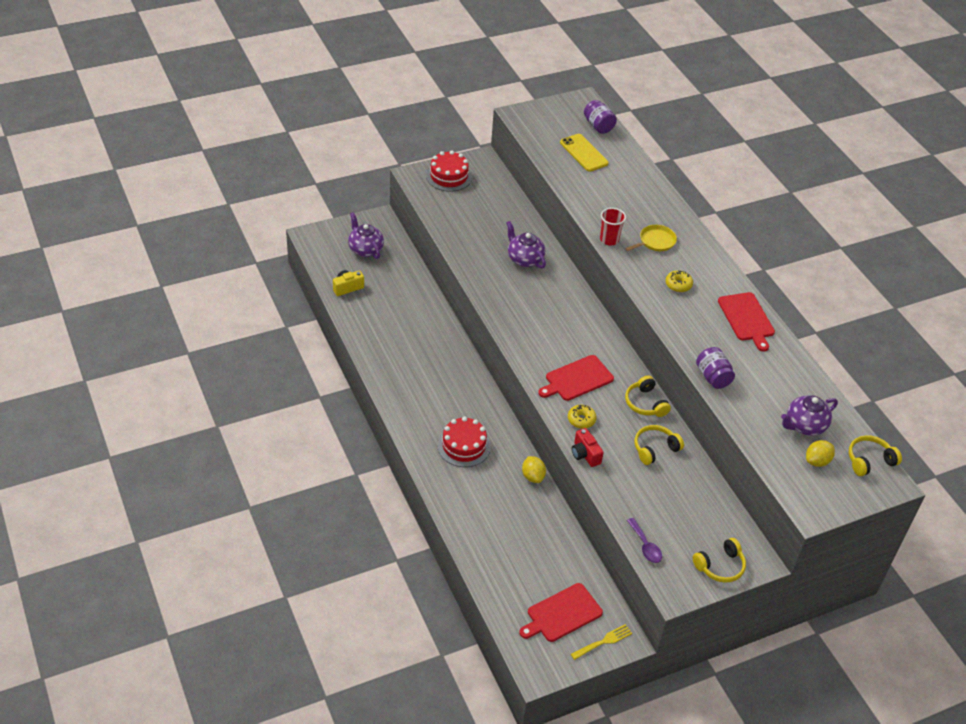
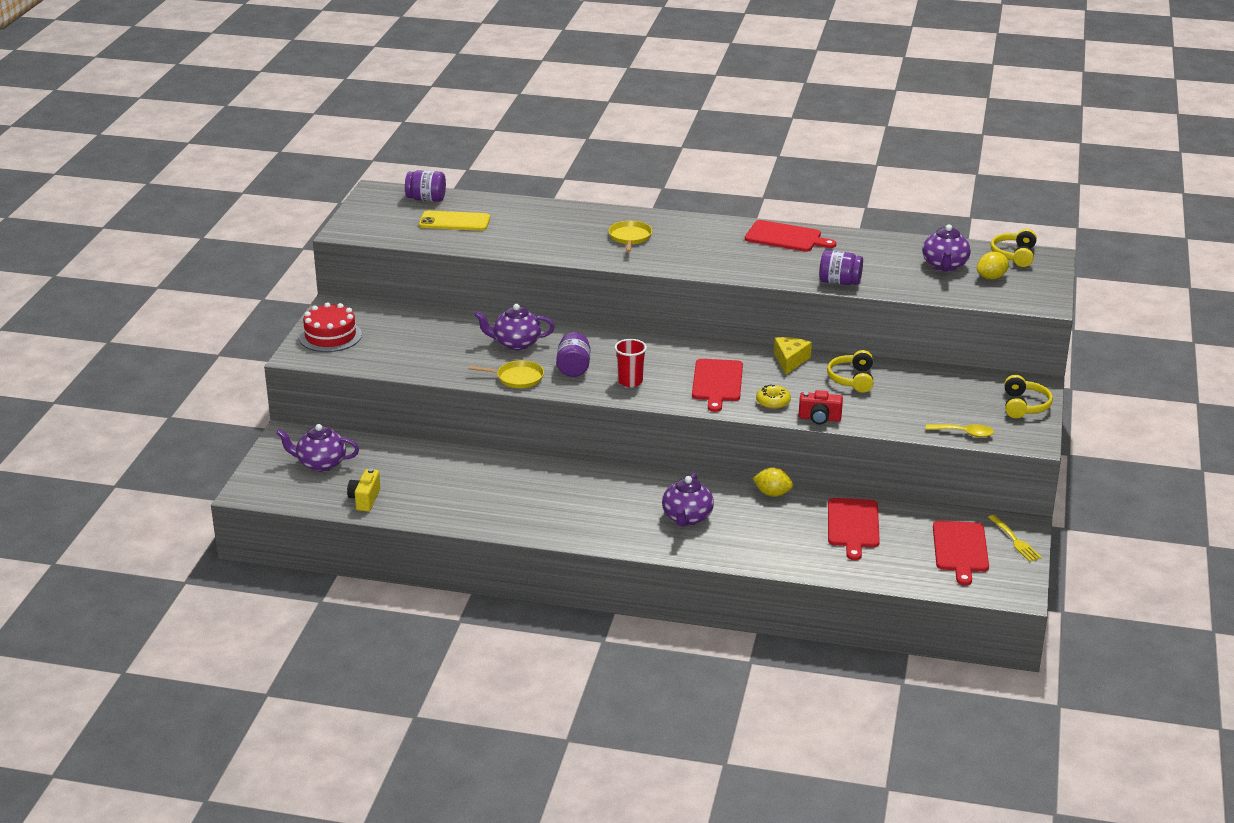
camera: 50 degrees left, 15 degrees down
red cake [438,417,491,467] -> purple teapot [662,473,714,527]
yellow fork [571,624,632,660] -> yellow fork turned 150 degrees clockwise [988,515,1042,562]
red cup [600,208,626,245] -> red cup moved to [614,339,647,387]
yellow headphones [625,375,671,417] -> yellow cheese [774,337,812,374]
purple spoon [627,518,662,563] -> yellow spoon [926,424,994,437]
yellow donut [666,270,693,292] -> none
yellow lemon [806,440,835,467] -> yellow lemon turned 60 degrees clockwise [977,252,1009,279]
none -> yellow pan [468,361,544,388]
none -> purple jar [556,332,590,377]
none -> red cutting board [828,498,880,560]

